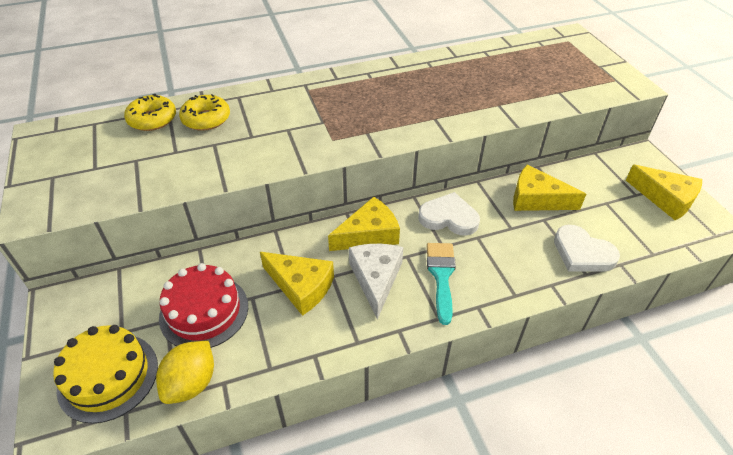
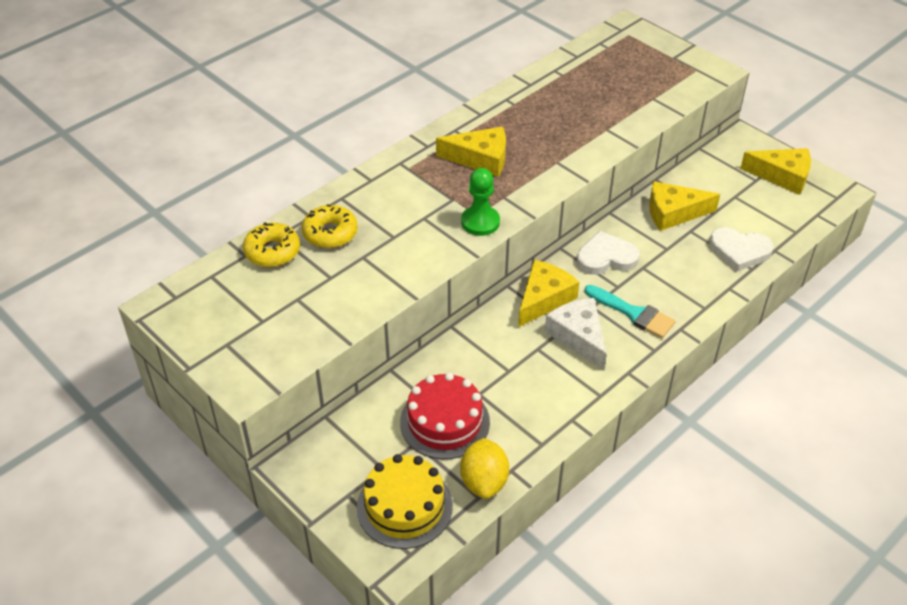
camera: 25 degrees left, 0 degrees up
yellow cheese [260,252,334,316] -> yellow cheese moved to [436,127,506,177]
turquoise brush [427,243,456,325] -> turquoise brush turned 150 degrees clockwise [584,285,676,338]
none -> green pawn [461,168,500,236]

